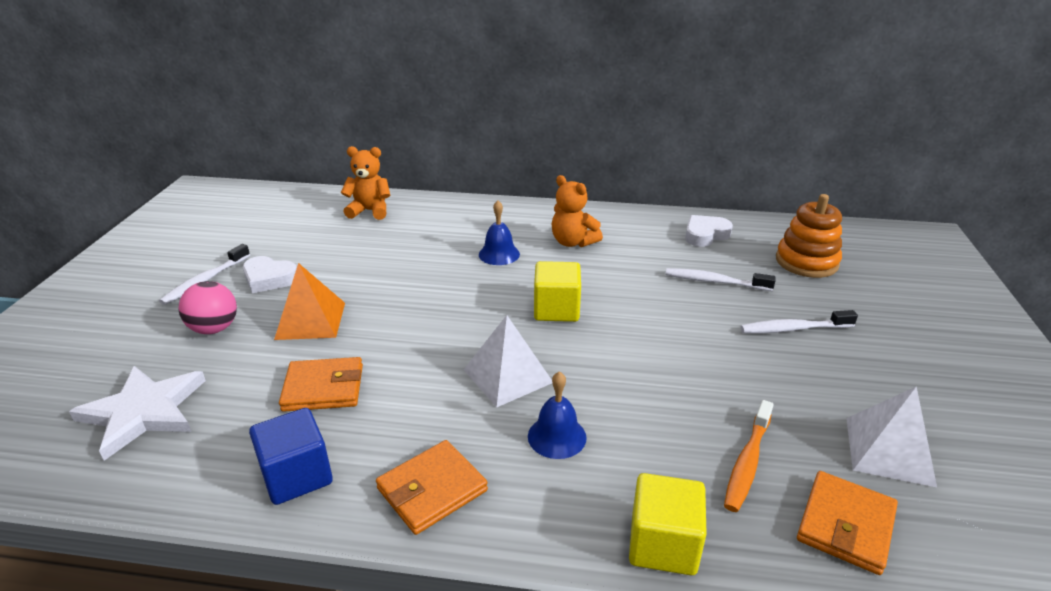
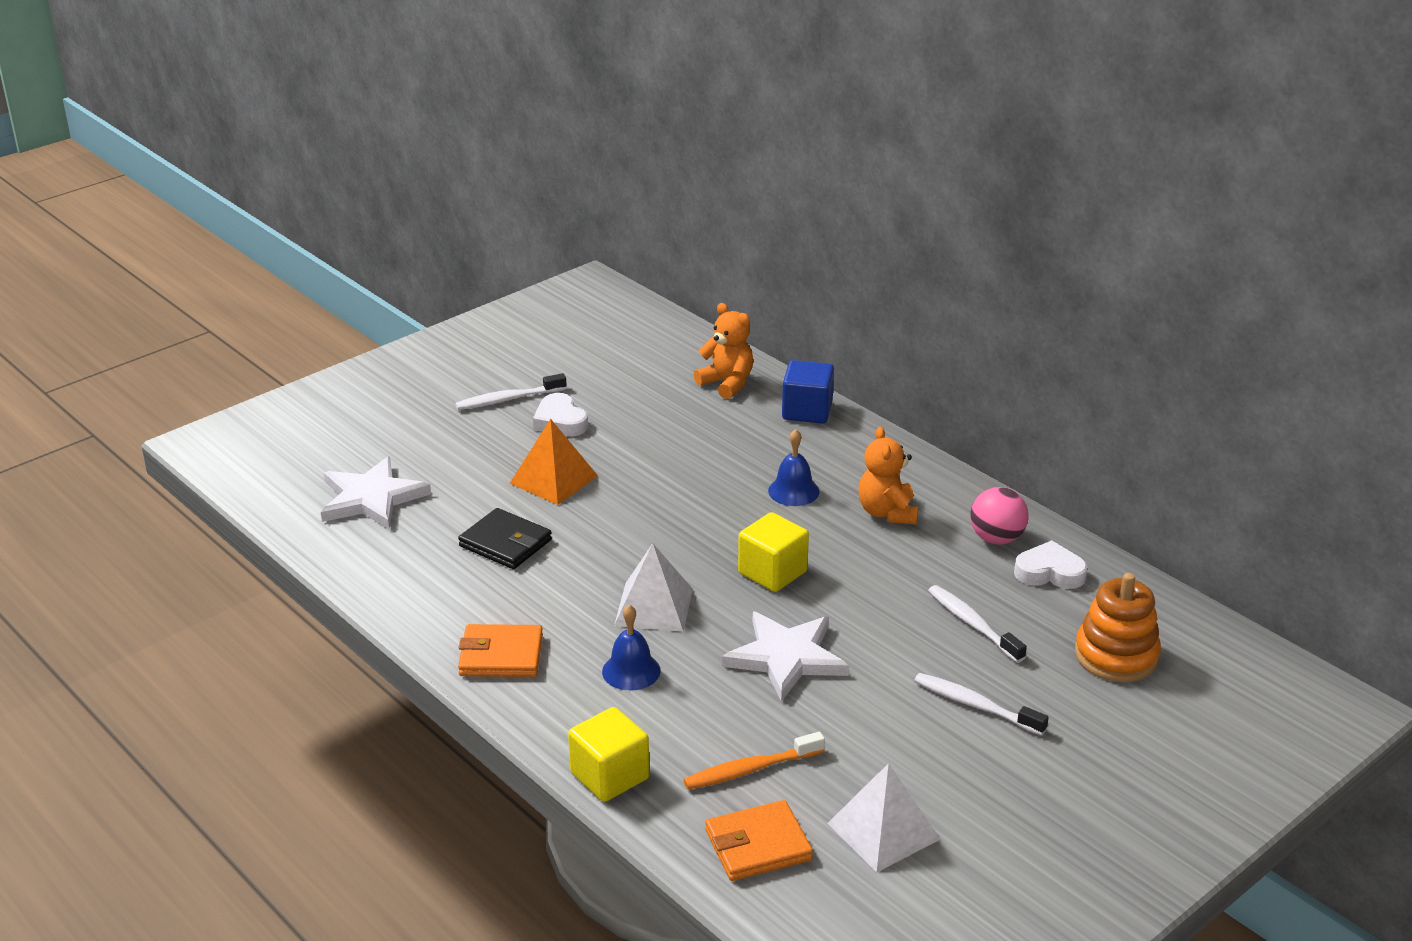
camera: 40 degrees right, 0 degrees up
pink ball [178,281,237,334] -> pink ball moved to [970,487,1028,544]
blue cube [249,408,333,505] -> blue cube moved to [782,360,834,424]
orange wallet [279,357,363,412] -> black wallet [458,508,552,569]
none -> white star [722,612,849,701]

